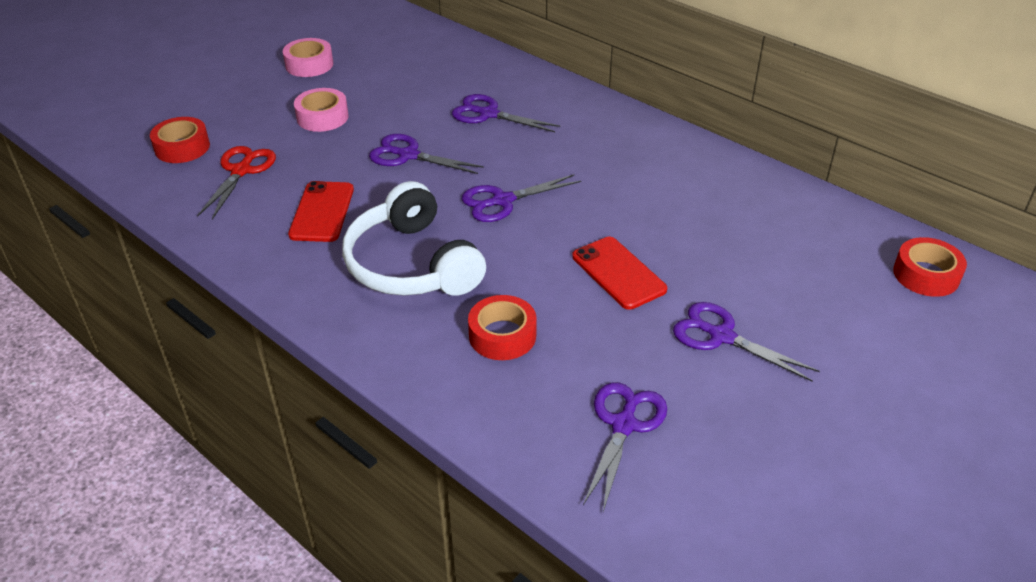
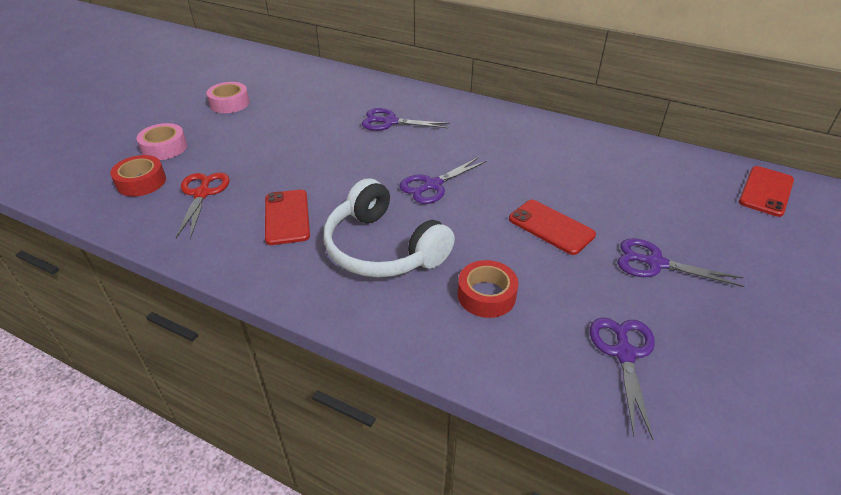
camera: 15 degrees left, 0 degrees up
pink tape [294,88,349,132] -> pink tape moved to [137,123,187,160]
purple scissors [369,134,484,174] -> none
red tape [893,237,967,297] -> red phone [739,166,794,217]

